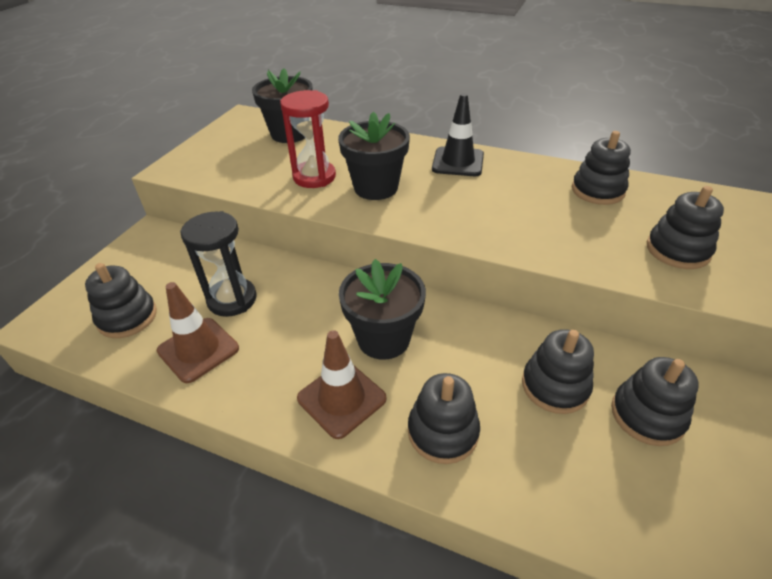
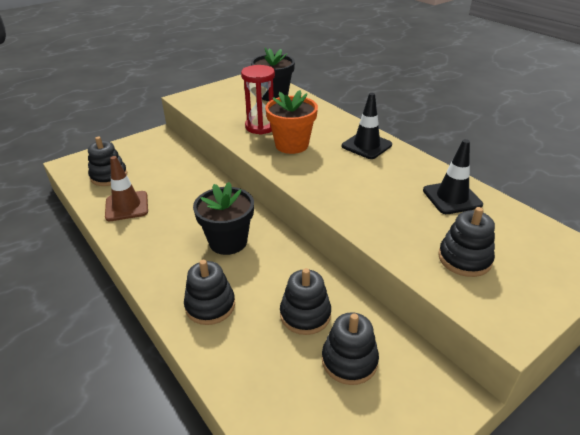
camera: 30 degrees right, 5 degrees down
black hourglass [180,211,257,317] -> none
brown traffic cone [297,330,387,439] -> none
black flower pot [338,112,410,200] -> orange flower pot [265,90,318,154]
black stacking toy [572,131,631,205] -> black traffic cone [423,139,483,214]

